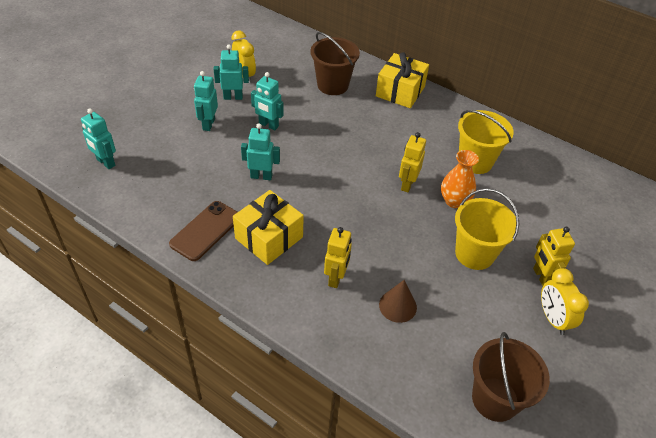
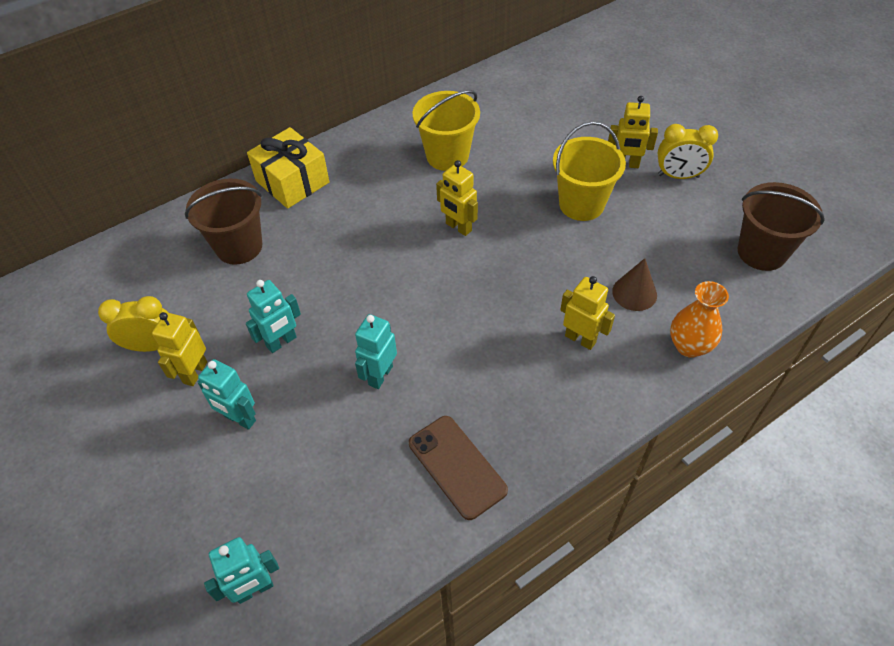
camera: 65 degrees left, 5 degrees up
turquoise robot [213,44,249,100] -> yellow robot [152,312,207,386]
yellow gift [233,190,304,265] -> none
orange vase [441,150,479,208] -> orange vase moved to [670,281,729,358]

